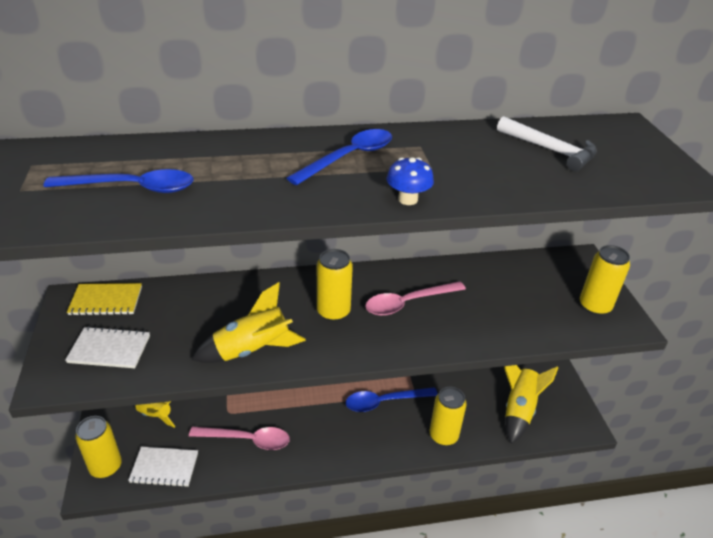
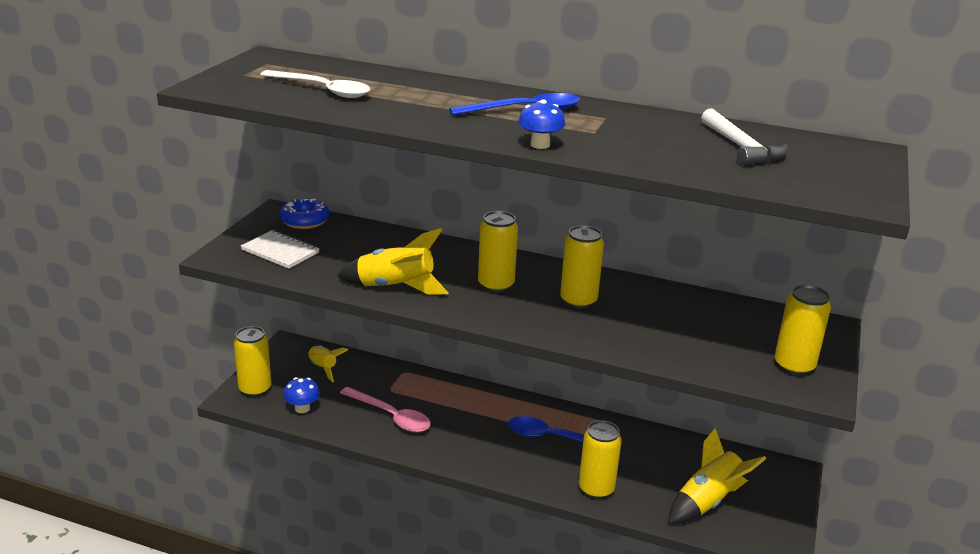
camera: 30 degrees right, 10 degrees down
blue spoon [44,169,193,193] -> white spoon [260,70,370,98]
yellow notebook [67,283,142,316] -> blue donut [279,198,330,229]
white notebook [128,447,198,487] -> blue mushroom [283,377,320,413]
pink spoon [365,281,466,316] -> yellow can [560,225,604,309]

